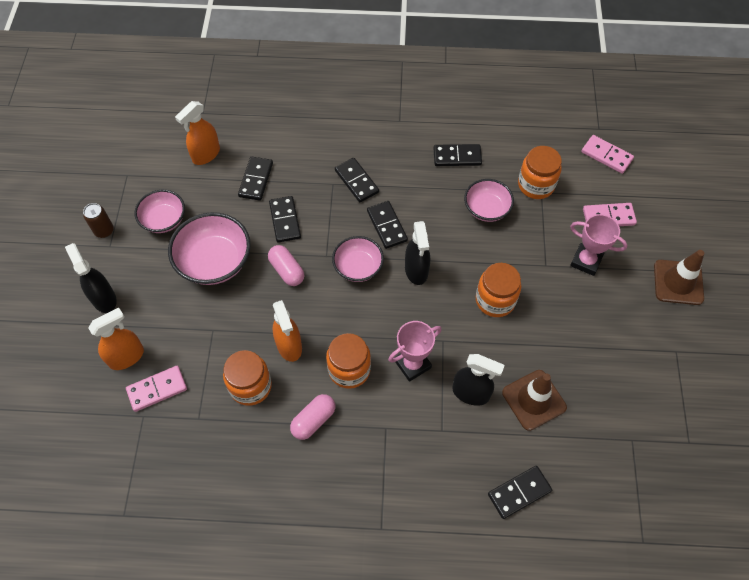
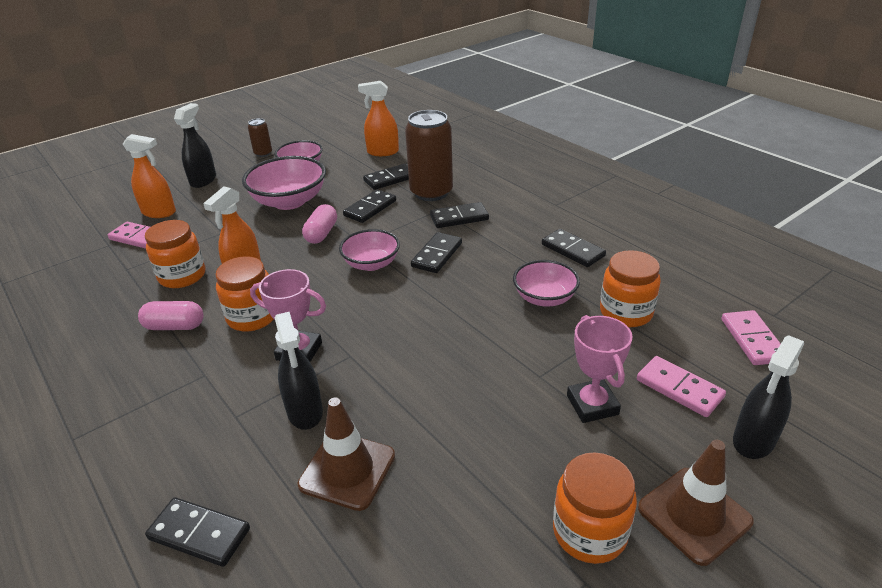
camera: 50 degrees right, 25 degrees down
black domino [335,158,379,202] -> black domino turned 60 degrees clockwise [430,202,489,228]
black spray bottle [405,221,430,285] -> black spray bottle moved to [733,335,804,459]
orange jar [476,263,521,317] -> orange jar moved to [553,452,637,564]
none -> brown can [405,110,453,201]

